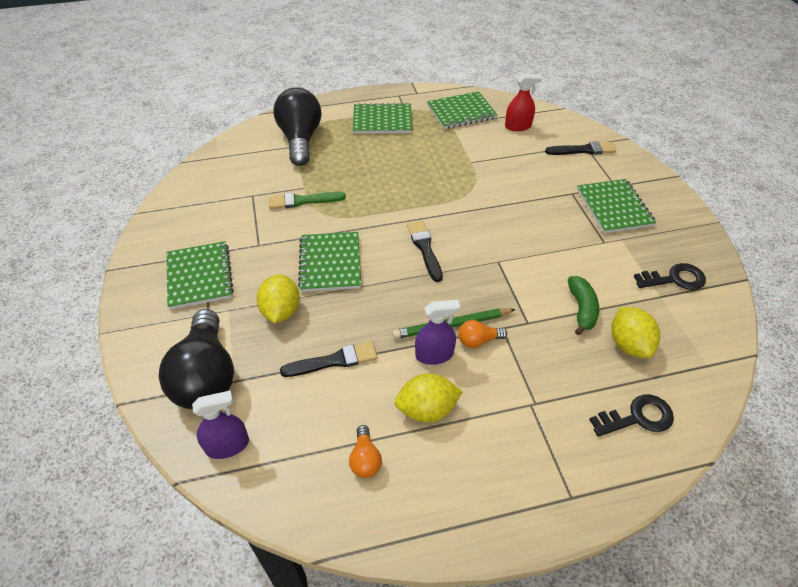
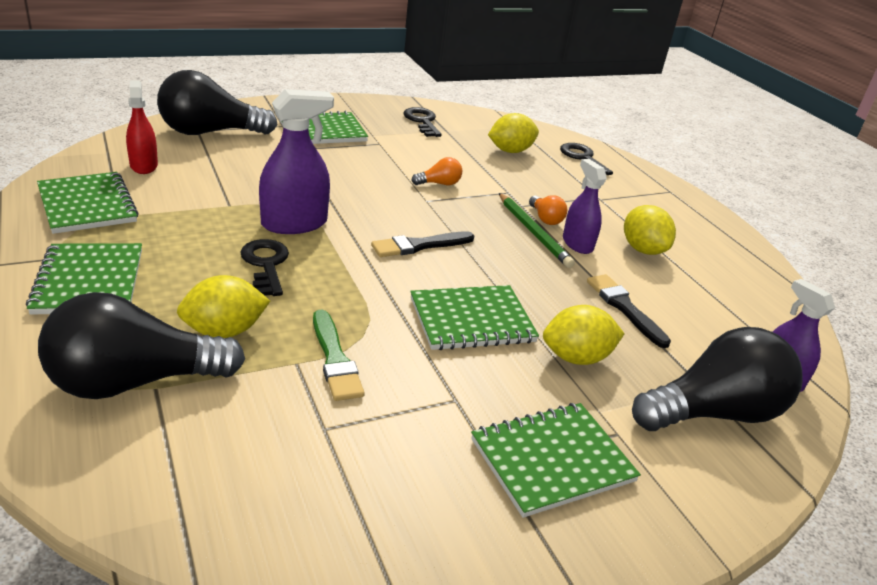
camera: 105 degrees left, 15 degrees down
orange light bulb [349,425,382,478] -> orange light bulb moved to [412,157,462,185]
black brush [545,141,616,155] -> black light bulb [157,70,278,135]
green banana [568,276,599,335] -> none
none -> yellow lemon [177,275,270,338]
none -> black key [240,239,289,296]
none -> purple spray bottle [259,89,334,234]

